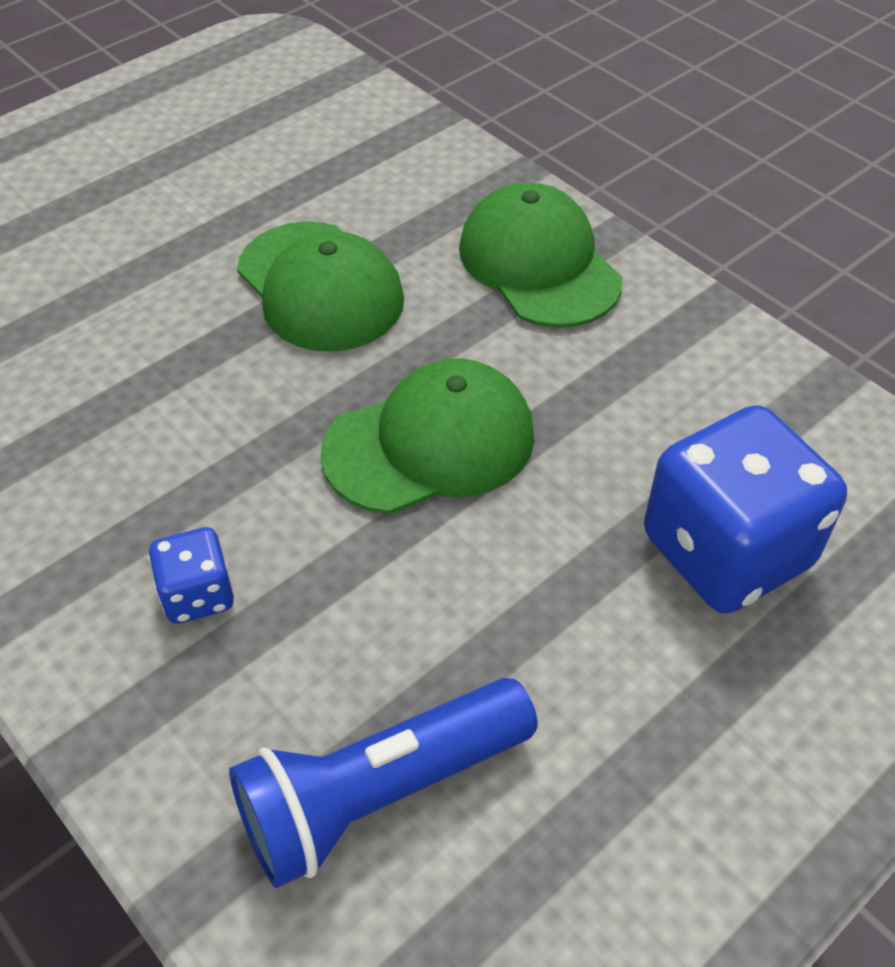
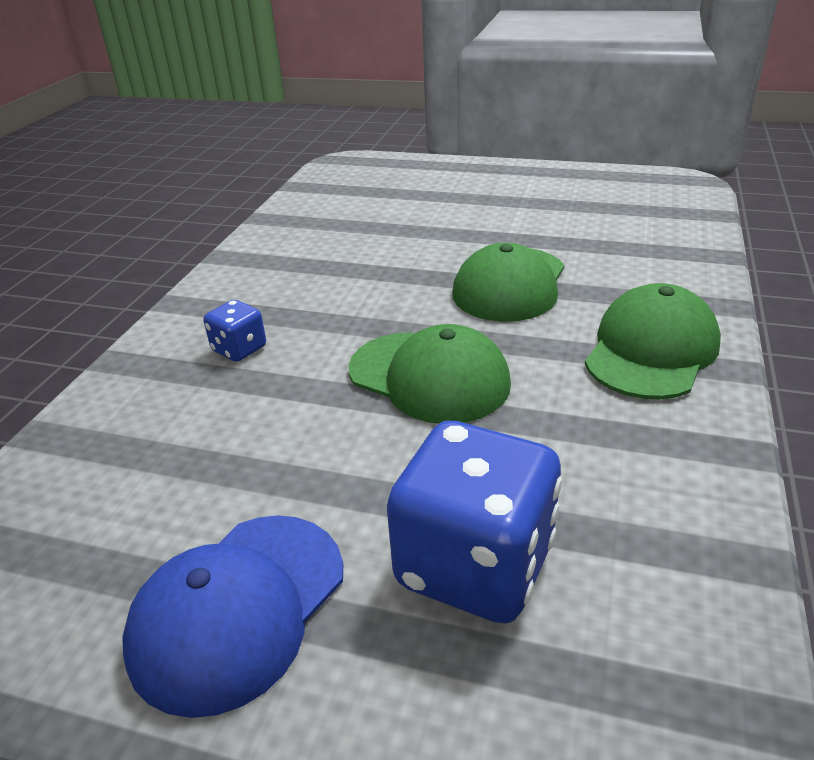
camera: 60 degrees right, 15 degrees down
blue flashlight [229,678,538,888] -> none
none -> blue cap [122,515,343,718]

